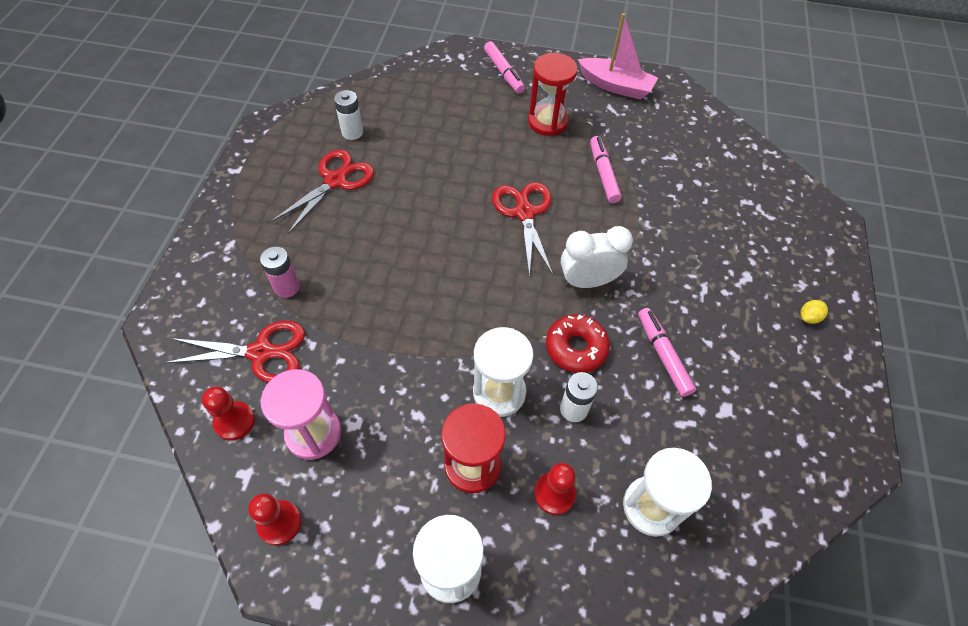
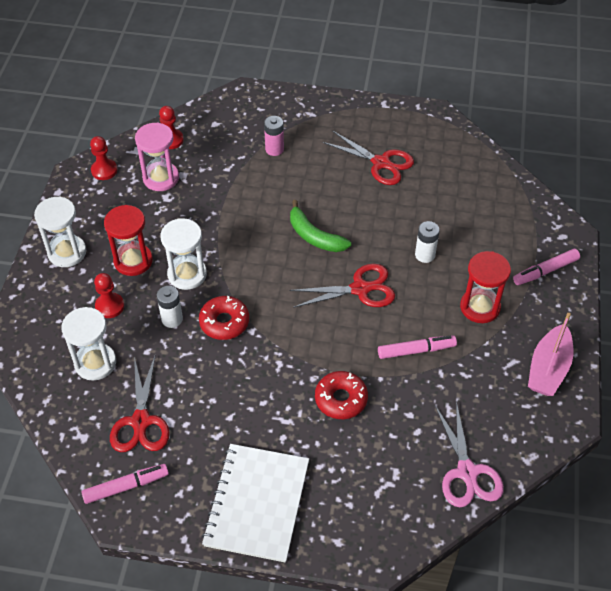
camera: 90 degrees right, 5 degrees down
red scissors [164,320,305,382] -> red scissors moved to [110,356,170,452]
white battery [334,90,363,140] -> white battery moved to [415,221,440,263]
white clock [561,226,633,288] -> none
pink marker [638,308,696,397] -> pink marker moved to [81,464,169,504]
yellow lemon [801,300,828,324] -> white notebook [202,444,309,563]
none -> green banana [290,200,351,252]
none -> red donut [315,371,368,419]
none -> pink scissors [435,401,504,507]

